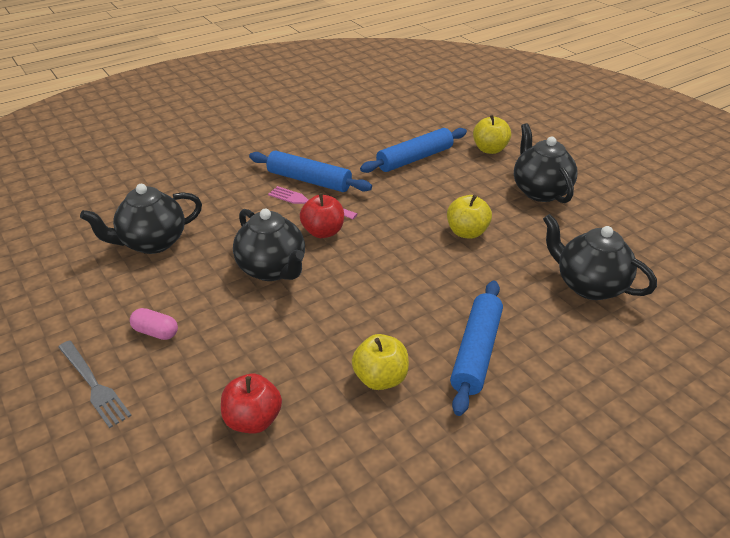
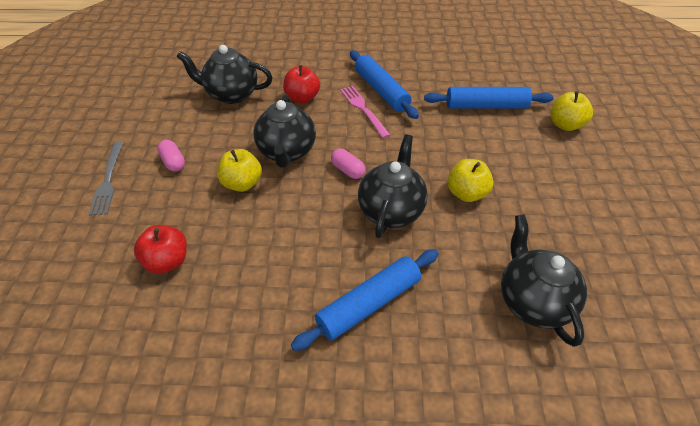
camera: 35 degrees right, 10 degrees up
red apple [300,193,344,238] -> red apple moved to [283,65,320,103]
yellow apple [352,334,409,390] -> yellow apple moved to [217,149,262,192]
black teapot [514,123,578,203] -> black teapot moved to [358,134,428,238]
none -> pink capsule [331,149,365,179]

